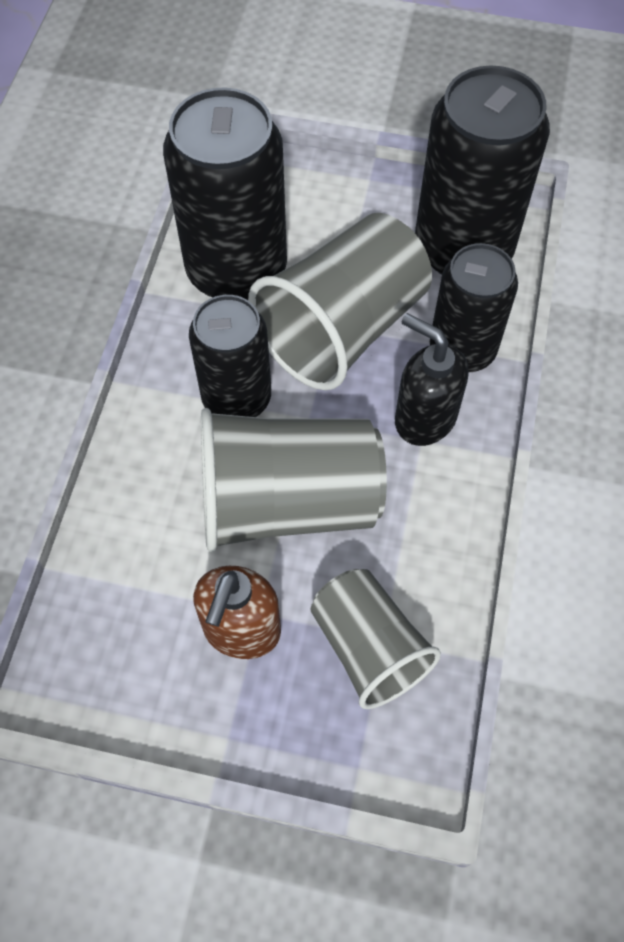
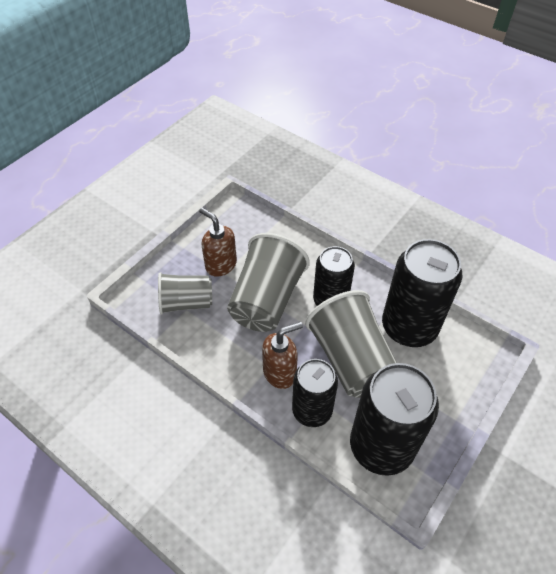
camera: 115 degrees right, 10 degrees down
black soap dispenser [395,313,469,446] -> brown soap dispenser [262,322,303,389]

